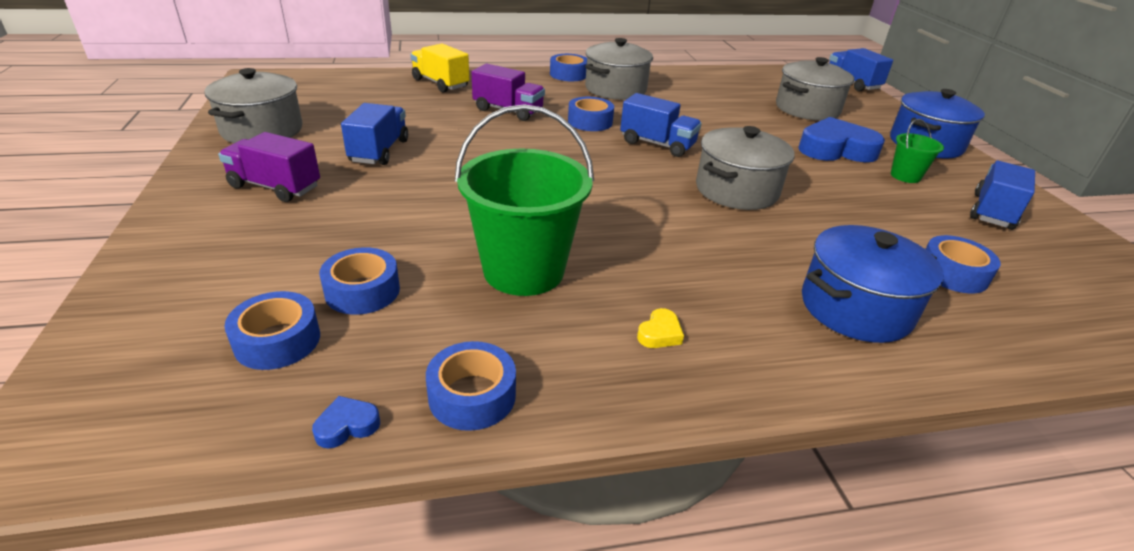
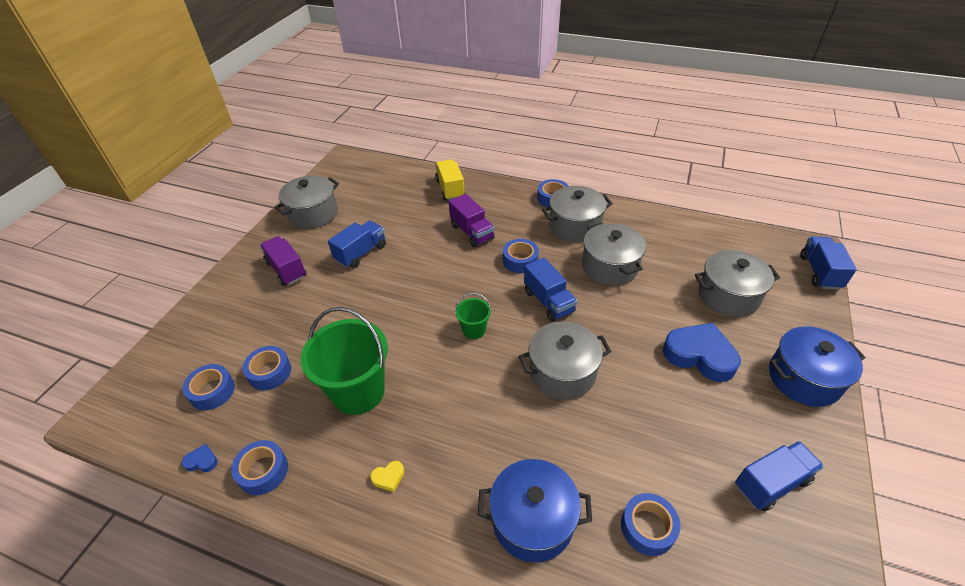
camera: 35 degrees right, 10 degrees up
green bucket [891,119,944,183] -> green bucket moved to [455,293,491,339]
none -> grey pot [582,223,646,286]

